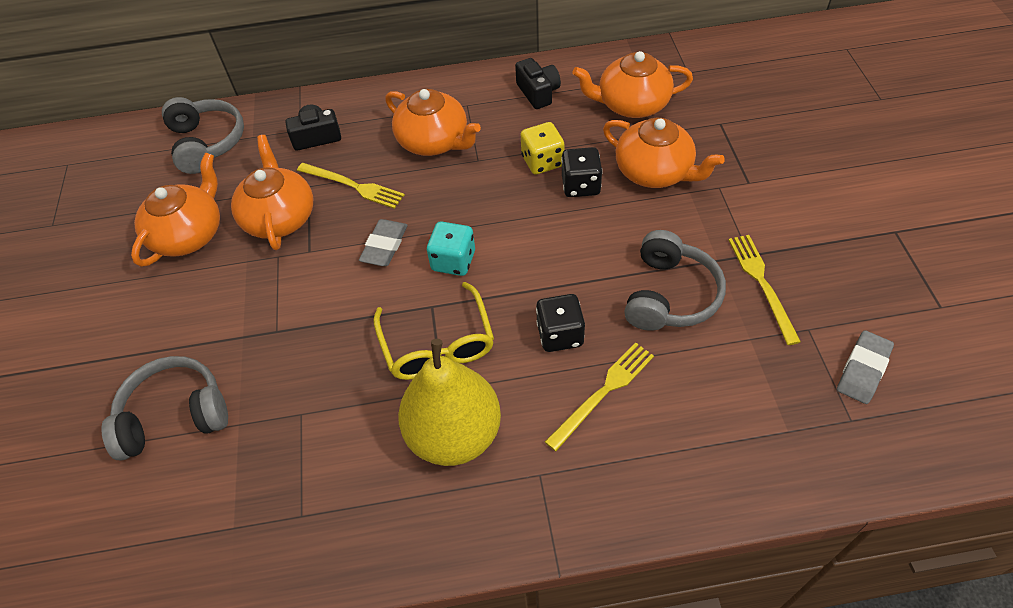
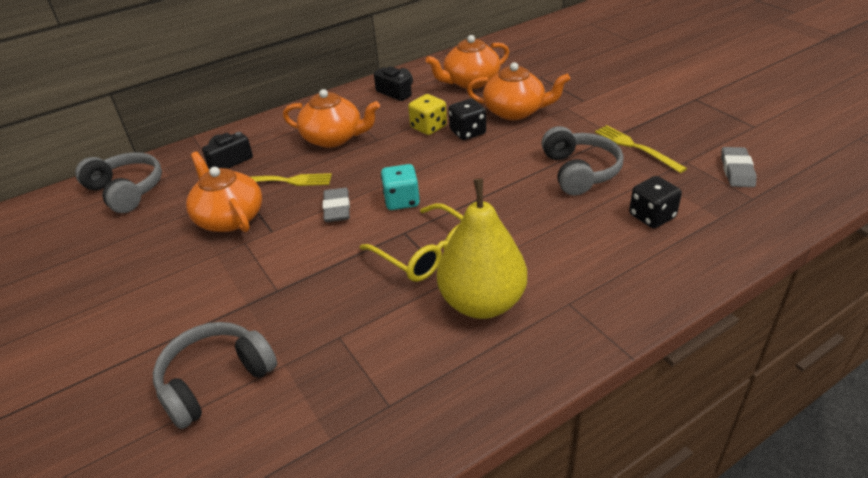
camera: 25 degrees left, 15 degrees down
orange teapot [131,153,220,267] -> none
black dice [536,294,585,352] -> black dice moved to [629,176,682,228]
yellow fork [545,342,654,451] -> none

